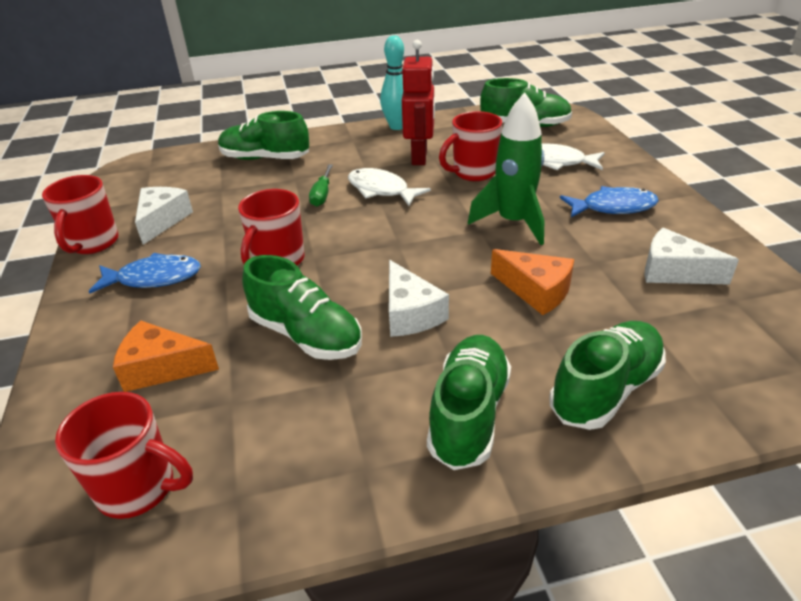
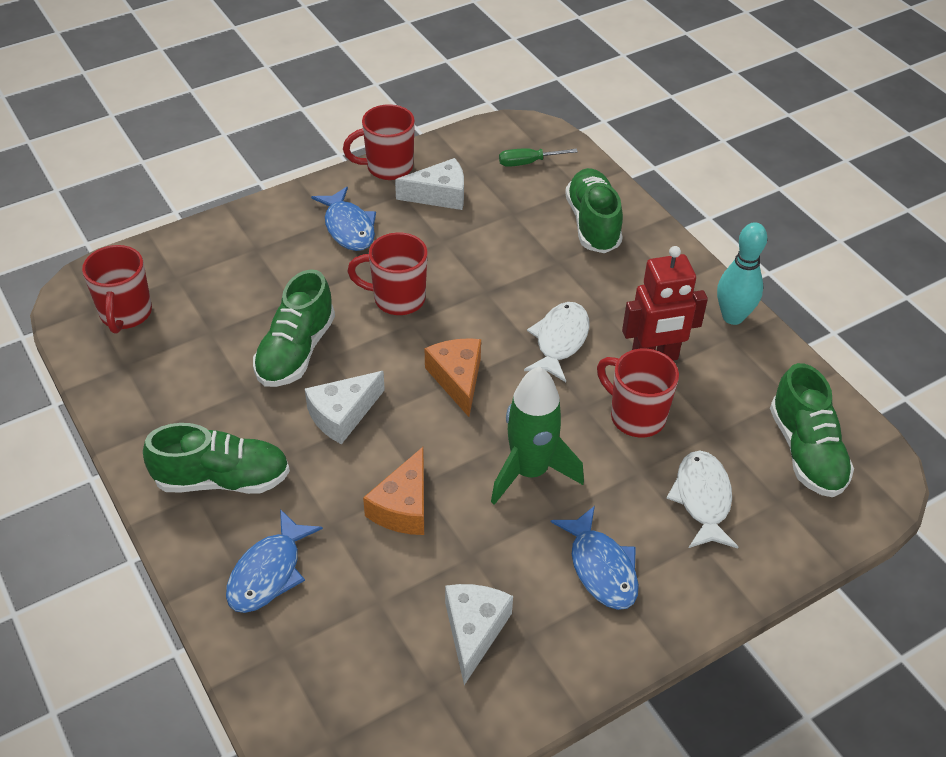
camera: 70 degrees right, 10 degrees up
orange cheese [113,320,219,392] -> orange cheese moved to [425,338,481,417]
green screwdriver [309,164,333,207] -> green screwdriver moved to [499,148,578,167]
green shoe [549,321,666,430] -> blue fish [226,509,323,613]

